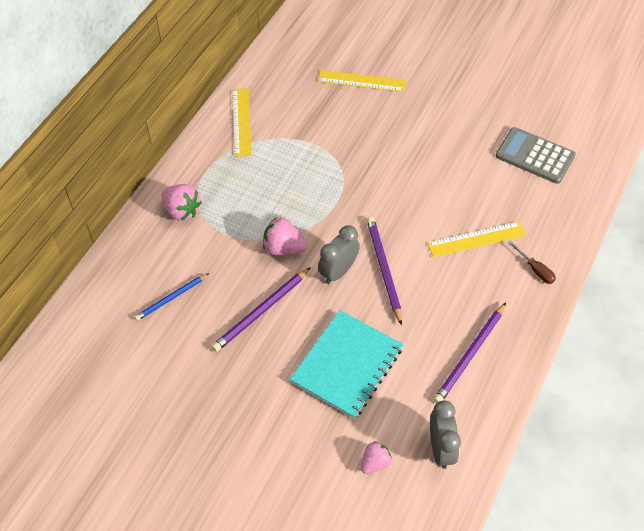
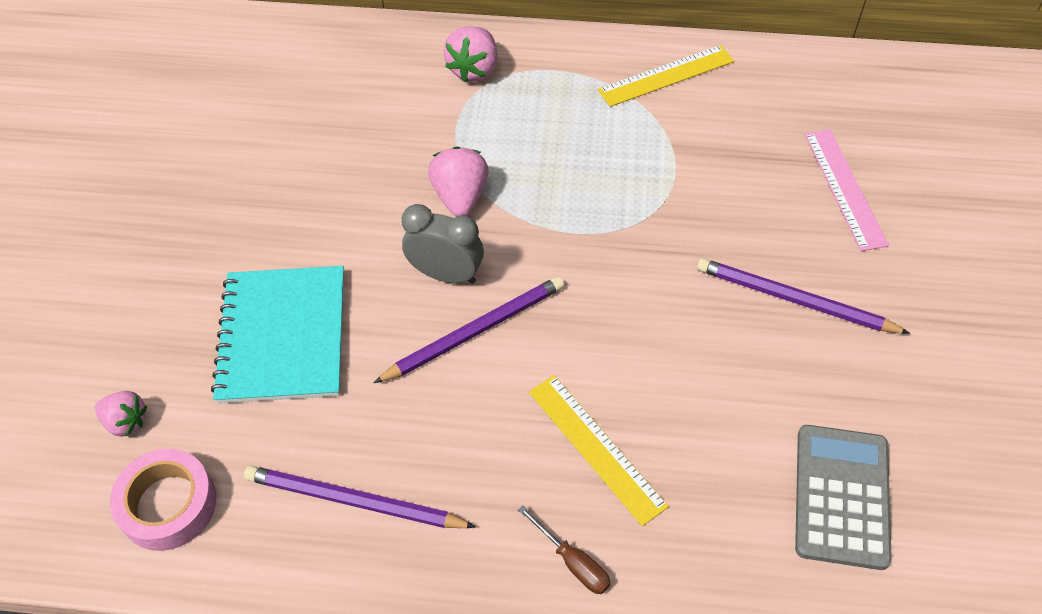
camera: 70 degrees right, 0 degrees up
blue pencil [135,273,209,321] -> none
purple pencil [212,267,311,352] -> purple pencil moved to [697,258,910,334]
turquoise notebook [289,310,403,419] -> turquoise notebook turned 75 degrees clockwise [211,266,344,404]
yellow ruler [318,70,406,92] -> pink ruler [805,129,889,251]
grey clock [430,400,461,469] -> pink tape [110,449,216,551]
brown screwdriver [508,241,556,284] -> brown screwdriver turned 75 degrees counterclockwise [518,505,611,594]

